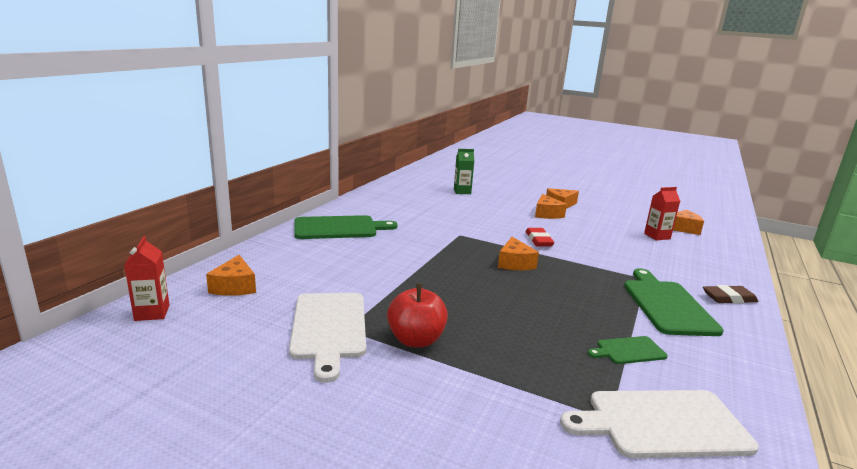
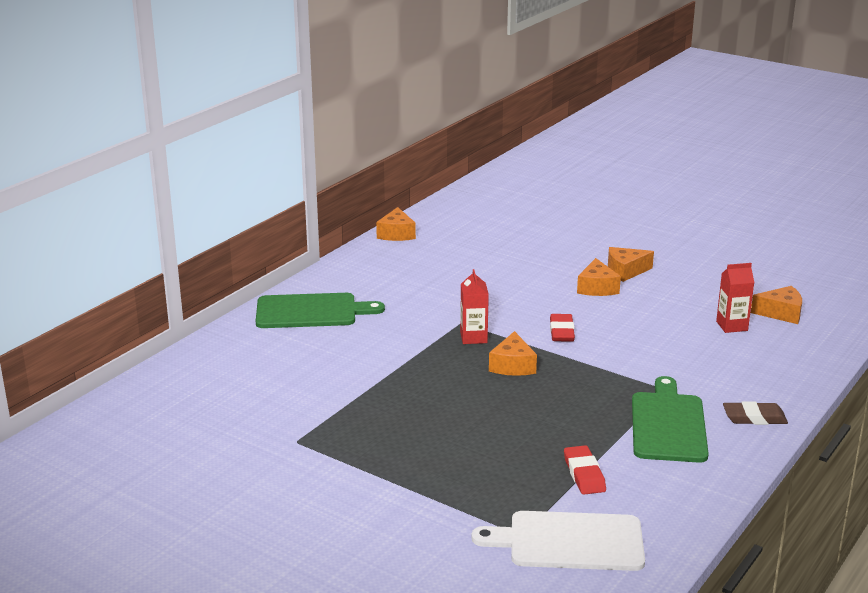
camera: 10 degrees right, 5 degrees up
red carton [124,236,169,321] -> red carton moved to [460,269,489,344]
orange cheese [206,255,256,296] -> orange cheese moved to [376,207,416,241]
white cutting board [289,293,366,383] -> none
red apple [387,284,448,347] -> none
green carton [454,149,474,194] -> none
green cutting board [588,336,668,364] -> red eraser [564,445,606,494]

